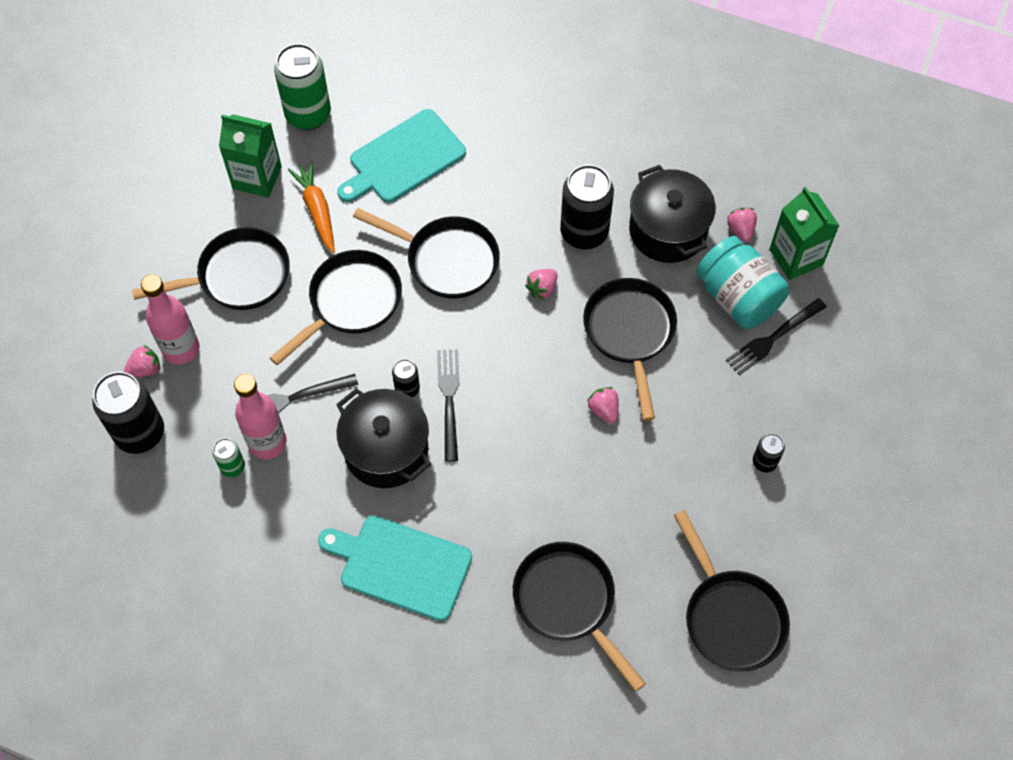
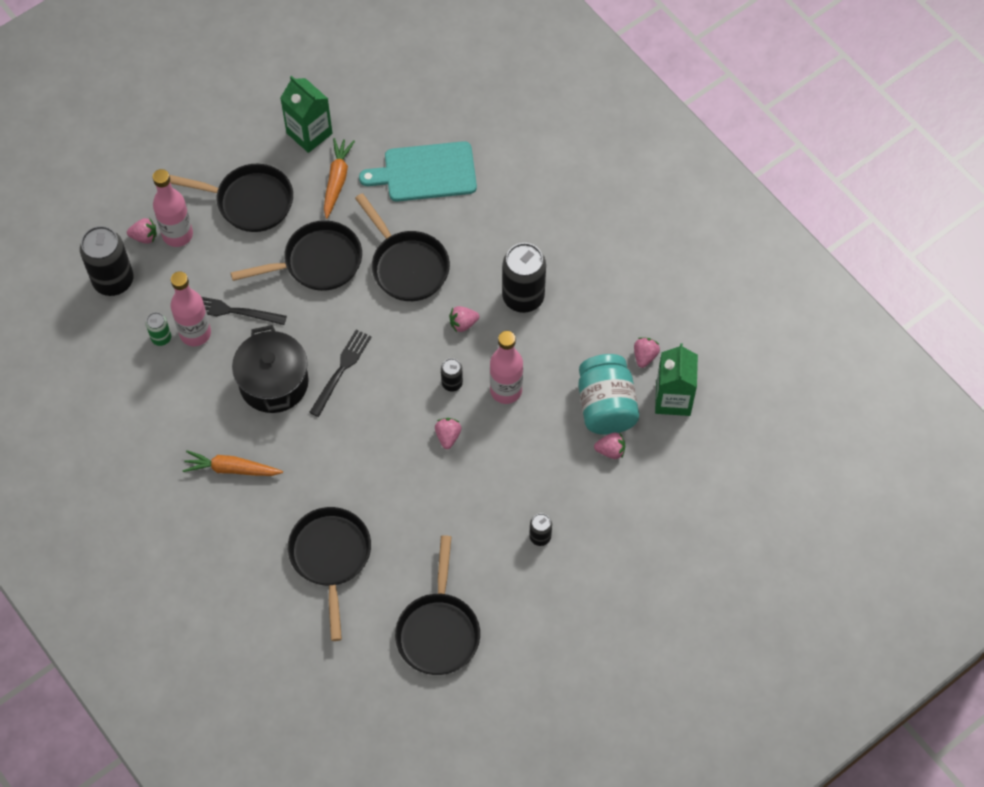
camera: 30 degrees right, 0 degrees up
green can [274,44,331,130] -> none
turquoise cutting board [318,515,472,621] -> orange carrot [182,450,283,476]
black can [392,359,420,398] -> black can moved to [441,358,463,392]
black pan [583,278,677,421] -> pink bottle [490,331,523,404]
black pot [629,165,716,263] -> none
black fork [726,298,827,375] -> pink strawberry [594,432,625,459]

